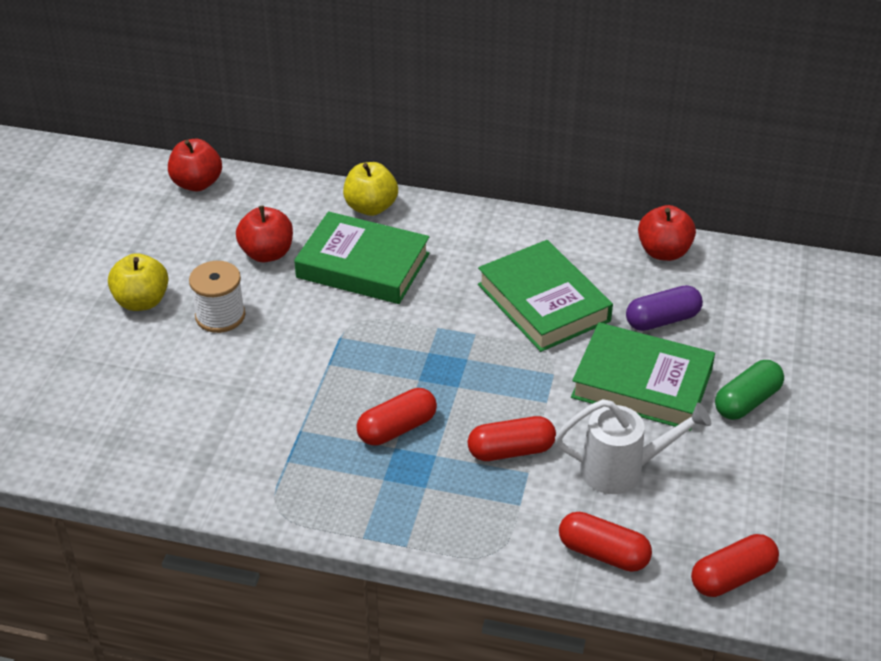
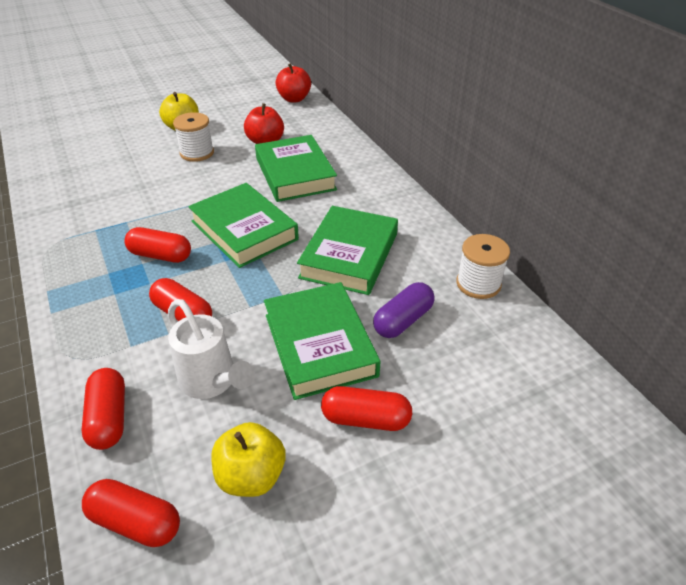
camera: 50 degrees right, 0 degrees up
yellow apple [343,162,398,216] -> yellow apple moved to [211,422,286,497]
purple capsule [626,285,703,331] -> purple capsule turned 75 degrees counterclockwise [373,282,435,338]
red apple [638,205,696,261] -> white spool [456,234,510,299]
green capsule [715,360,784,420] -> red capsule [321,386,412,431]
none -> green book [188,183,299,268]

